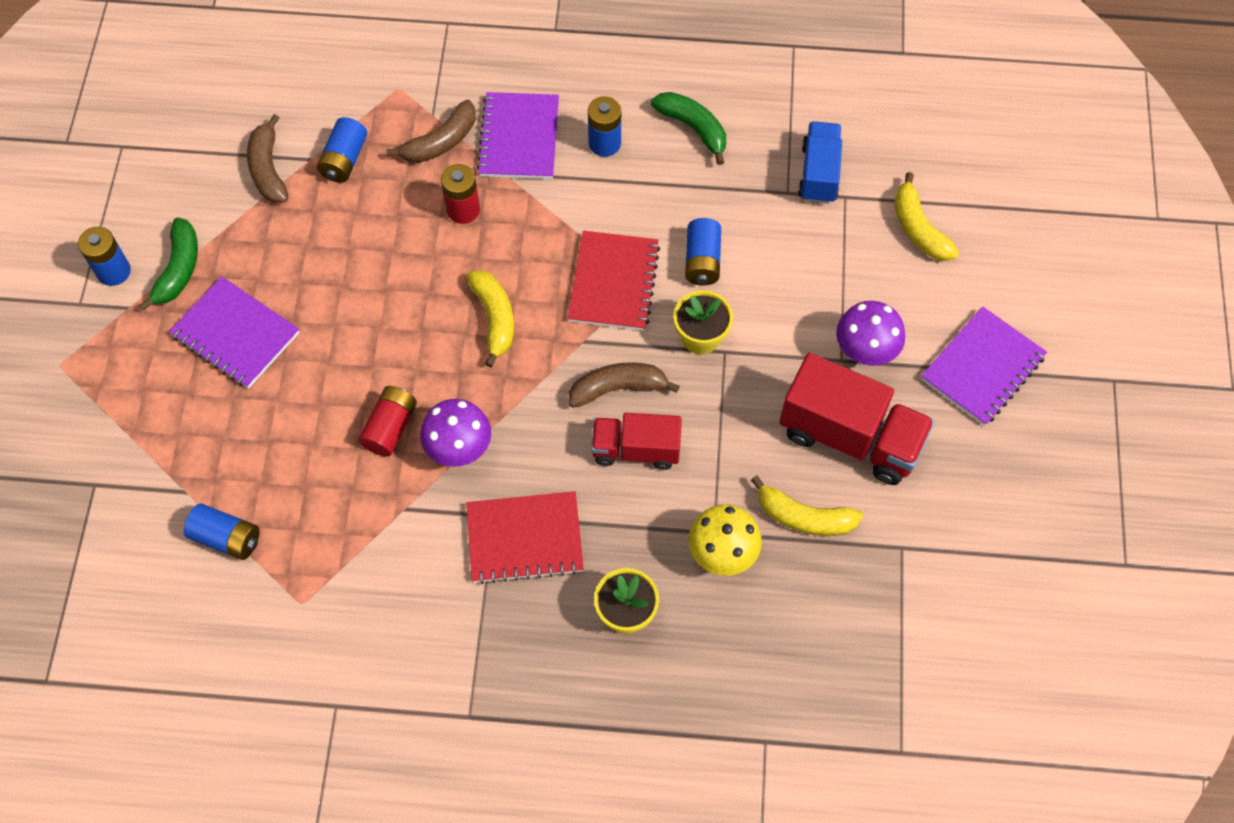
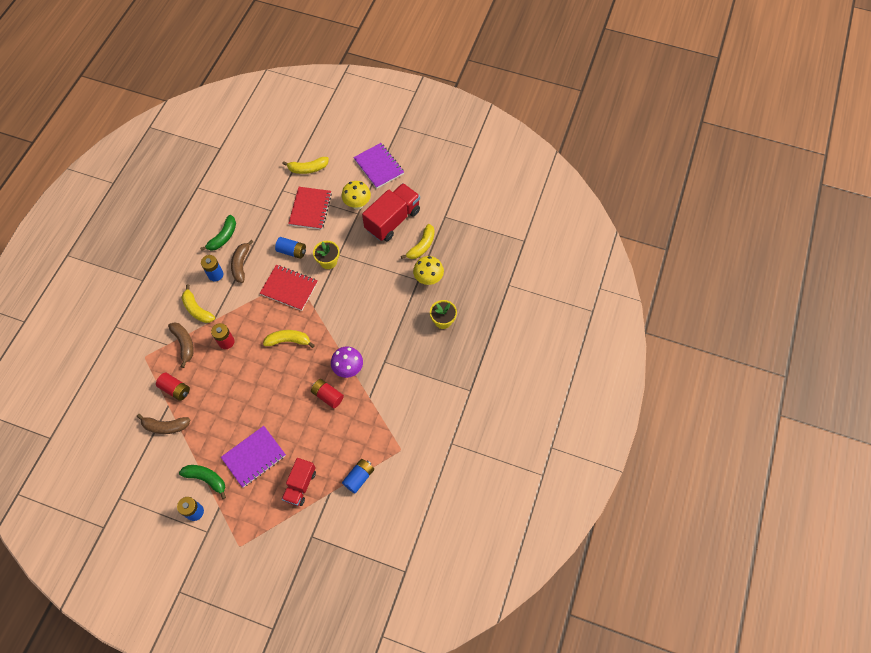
camera: 75 degrees left, 0 degrees up
blue battery [317,117,367,183] -> red battery [156,373,190,401]
red notebook [466,491,584,584] -> red notebook moved to [288,187,332,230]
purple notebook [477,92,559,179] -> yellow banana [182,285,215,323]
brown banana [568,362,680,408] -> brown banana moved to [231,240,253,283]
red truck [591,413,682,470] -> red truck moved to [282,458,316,506]
green banana [651,92,726,165] -> green banana turned 150 degrees clockwise [200,215,236,251]
blue truck [798,121,842,204] -> none
purple mushroom [836,301,905,366] -> yellow mushroom [342,181,371,210]

